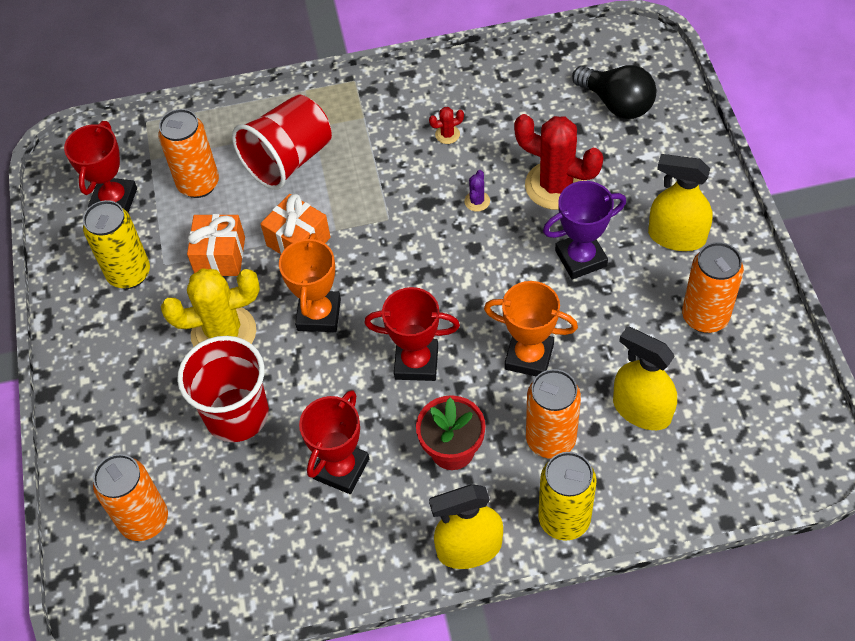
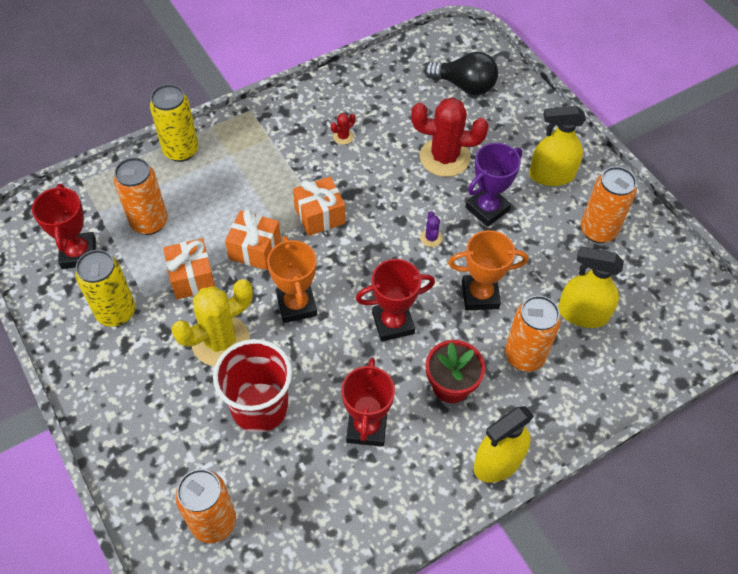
camera: 25 degrees left, 0 degrees up
red cup [232,94,332,190] -> none
purple cactus [464,170,490,212] -> purple cactus moved to [420,211,442,247]
yellow can [538,452,597,541] -> yellow can moved to [150,84,198,162]
none -> orange gift [293,177,345,236]

